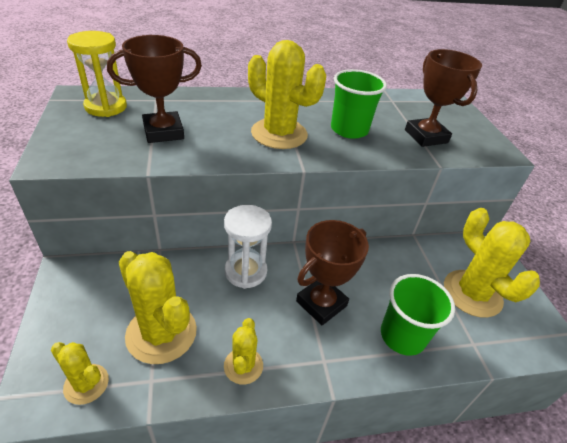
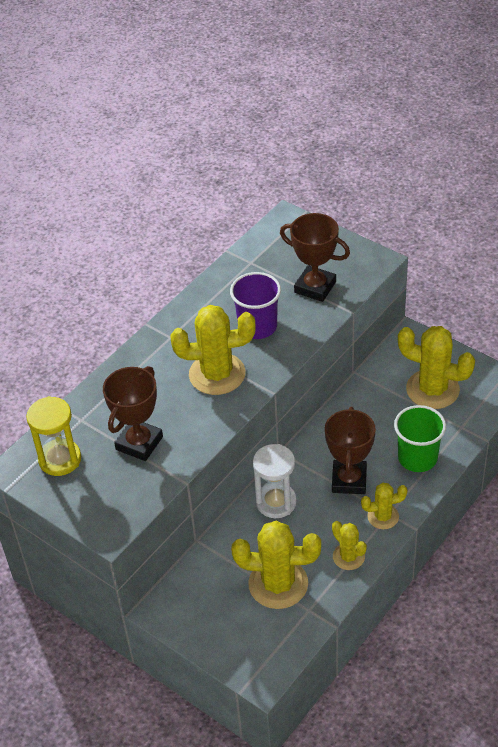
camera: 35 degrees left, 5 degrees up
yellow cactus [51,342,109,405] -> yellow cactus moved to [361,483,407,529]
green cup [331,69,387,139] -> purple cup [230,272,281,339]

